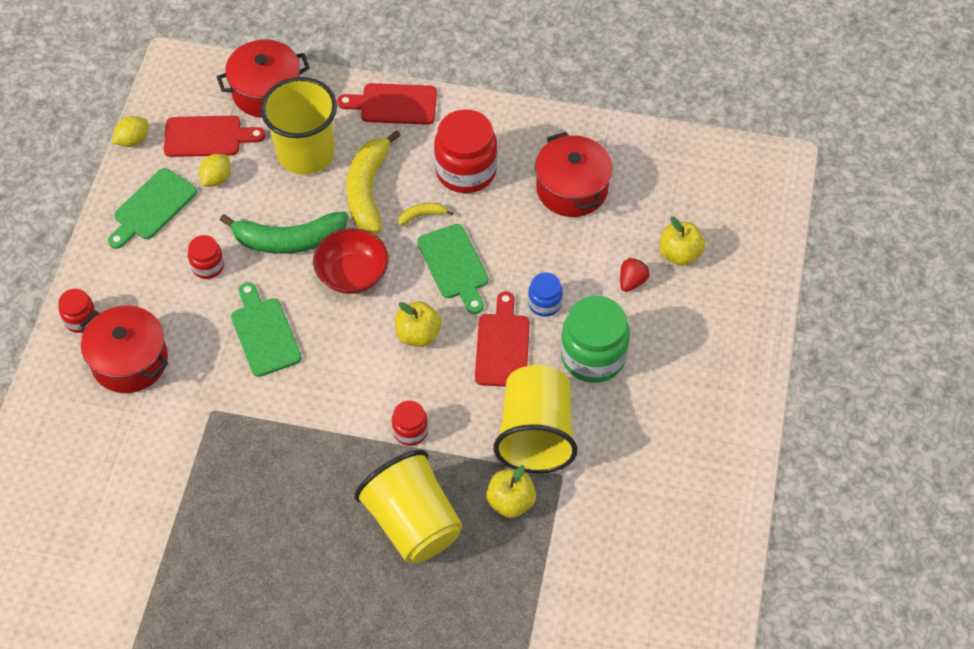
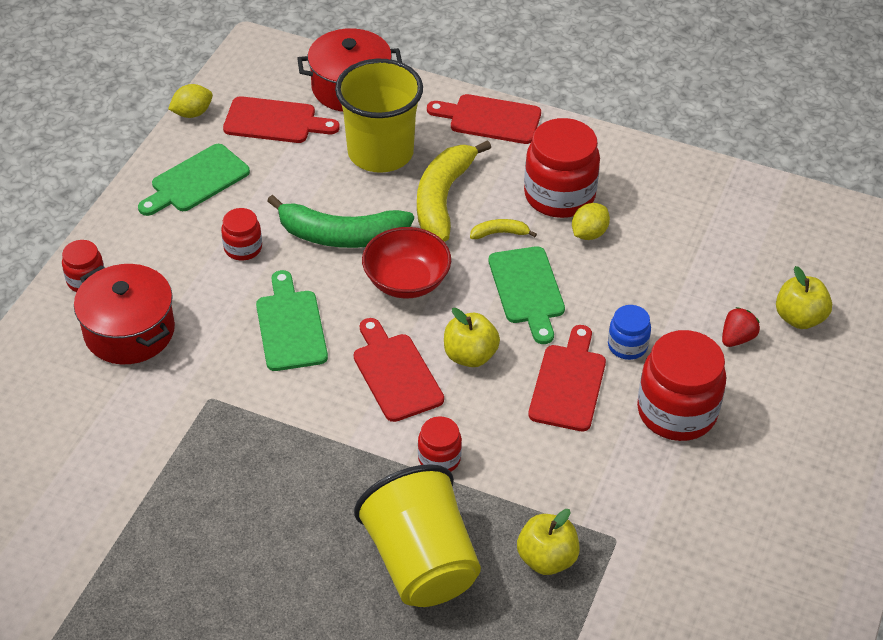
camera: 10 degrees right, 10 degrees down
yellow lemon [199,154,231,186] -> yellow lemon moved to [572,203,610,240]
yellow cup [493,365,578,473] -> none
red pot [535,132,613,217] -> none
green jar [561,296,630,383] -> red jar [637,330,726,441]
none -> red cutting board [354,318,444,422]

